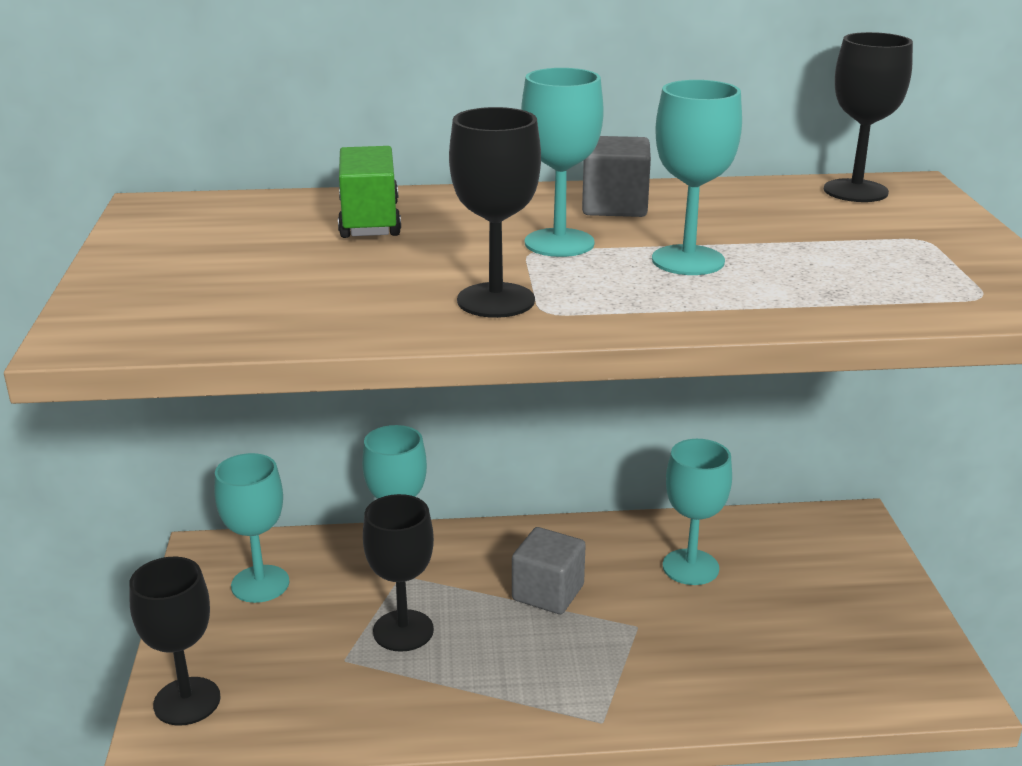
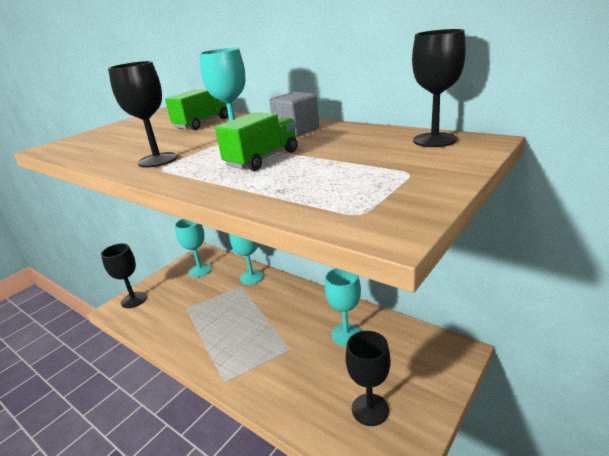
camera: 45 degrees right, 0 degrees up
black goblet [363,494,434,652] -> black goblet moved to [345,331,391,426]
grey cube [512,527,586,614] -> none
turquoise goblet [652,80,742,275] -> green truck [215,112,298,171]

